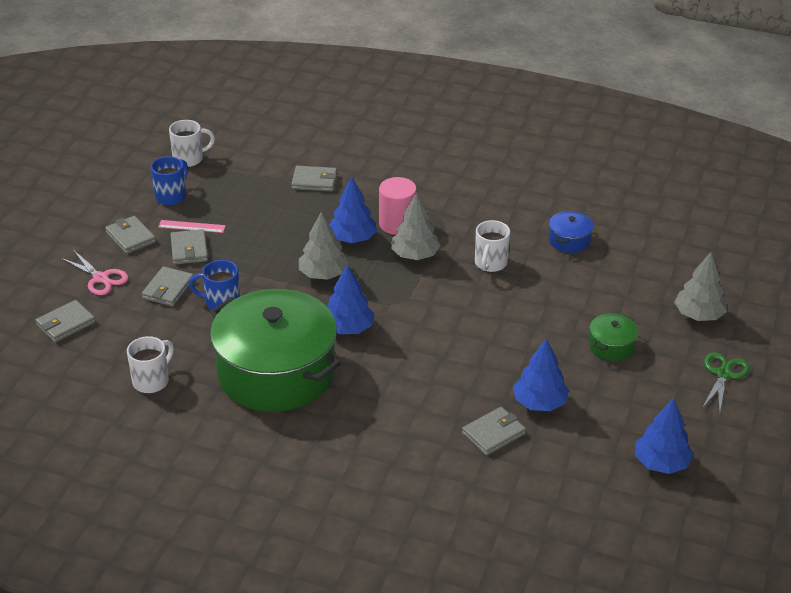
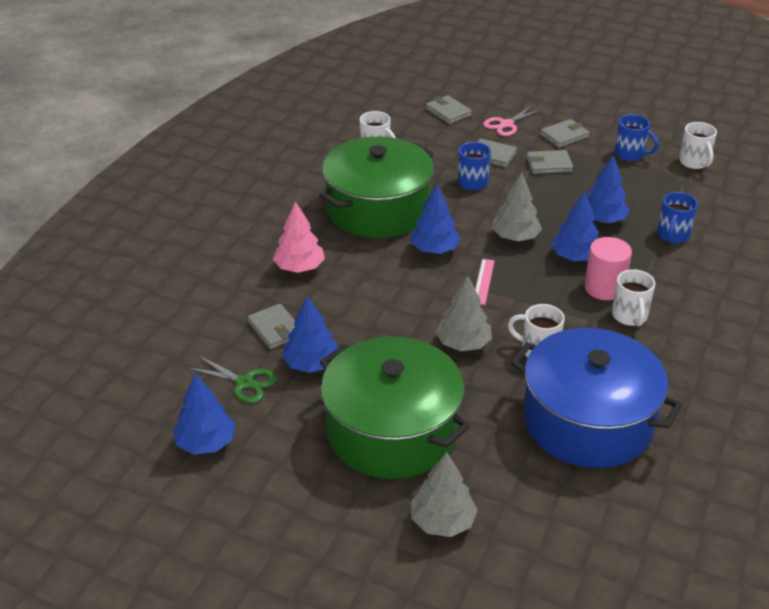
camera: 95 degrees right, 0 degrees up
pink ruler [158,220,226,233] -> pink ruler moved to [475,259,495,305]
grey wallet [291,166,337,192] -> blue mug [657,192,698,243]
grey tree [391,193,440,260] -> grey tree moved to [436,276,492,351]
blue pot [549,211,594,253] -> blue pot [511,328,683,468], size x2.50
green pot [589,313,638,361] -> green pot [320,337,470,479], size x2.50
green scissors [702,352,750,413] -> green scissors moved to [187,356,277,403]
none -> pink tree [273,201,325,273]
none -> blue tree [588,155,630,223]
none -> white mug [612,269,655,326]

